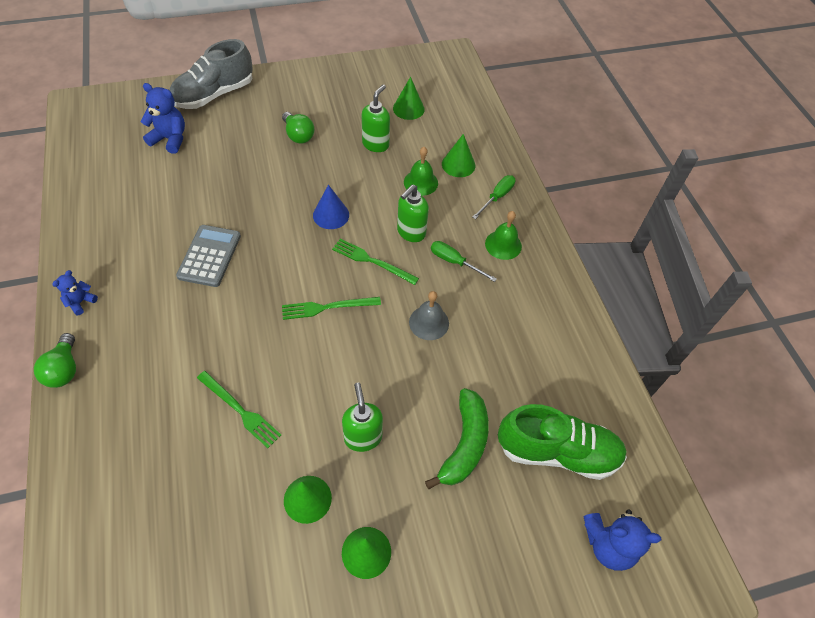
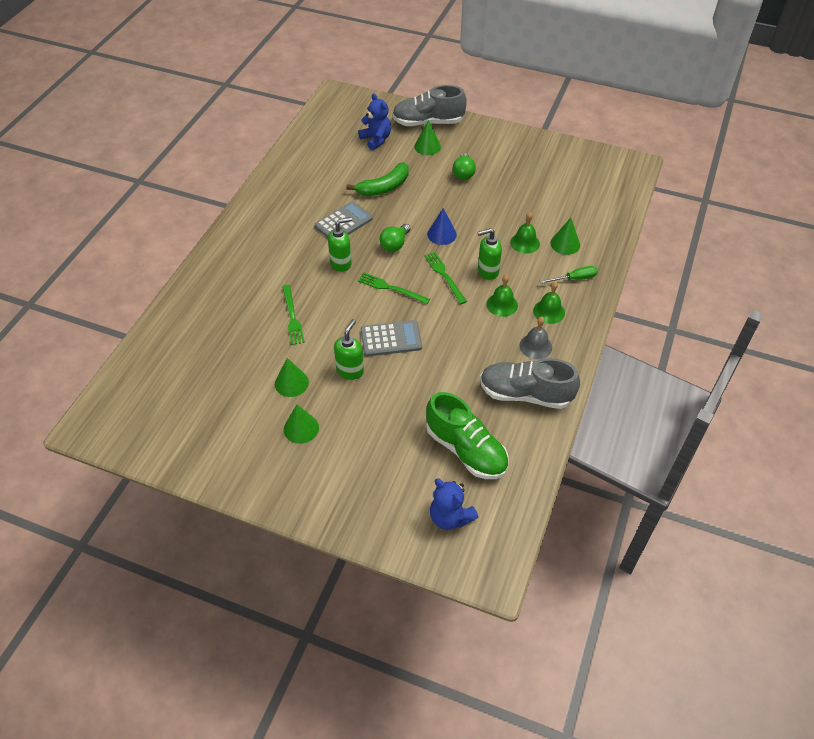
camera: 40 degrees right, 5 degrees down
green light bulb [34,333,76,388] -> green light bulb moved to [379,224,411,252]
blue teddy bear [52,270,98,315] -> none
green soap dispenser [362,84,390,152] -> green soap dispenser moved to [328,217,352,272]
green cone [393,77,425,120] -> green cone moved to [414,120,441,155]
grey bell [409,291,449,340] -> grey bell moved to [520,317,552,359]
green banana [425,388,489,489] -> green banana moved to [346,162,409,196]
green screwdriver [431,241,497,282] -> green bell [487,274,518,317]
none -> grey calculator [361,320,422,356]
none -> grey shoe [480,358,580,409]

